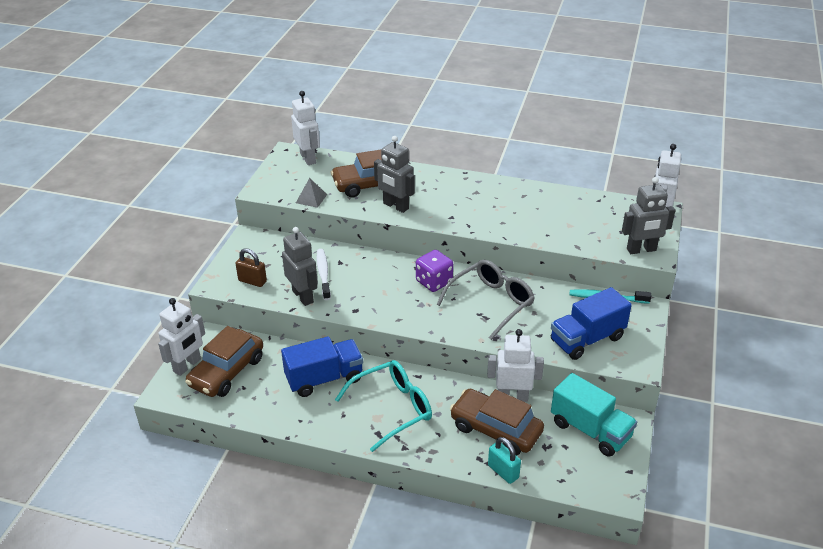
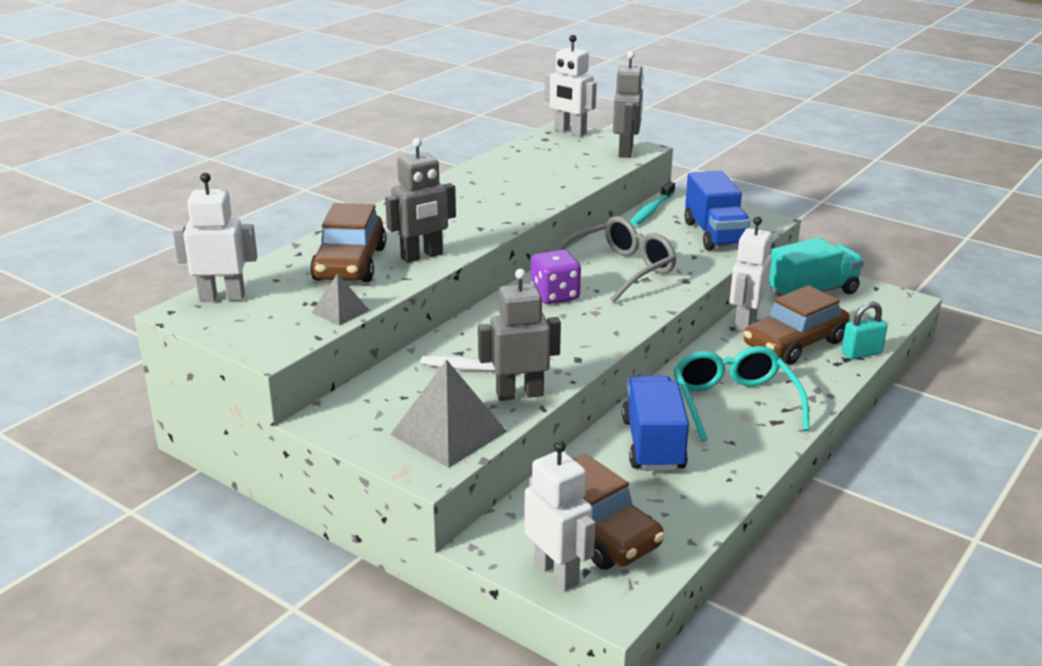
camera: 70 degrees left, 10 degrees down
brown padlock [235,248,267,287] -> grey pyramid [390,359,507,468]
grey glasses [437,260,534,340] -> grey glasses turned 75 degrees clockwise [556,216,676,302]

